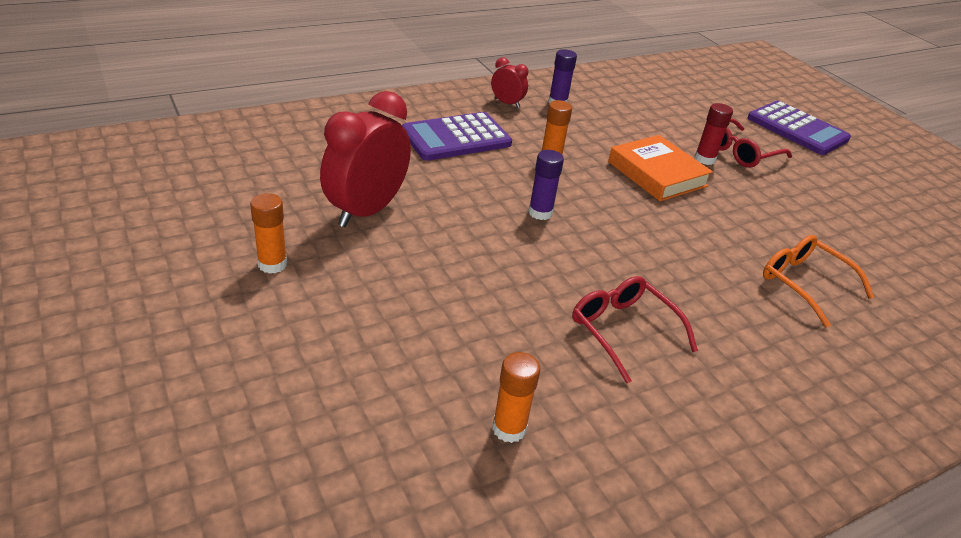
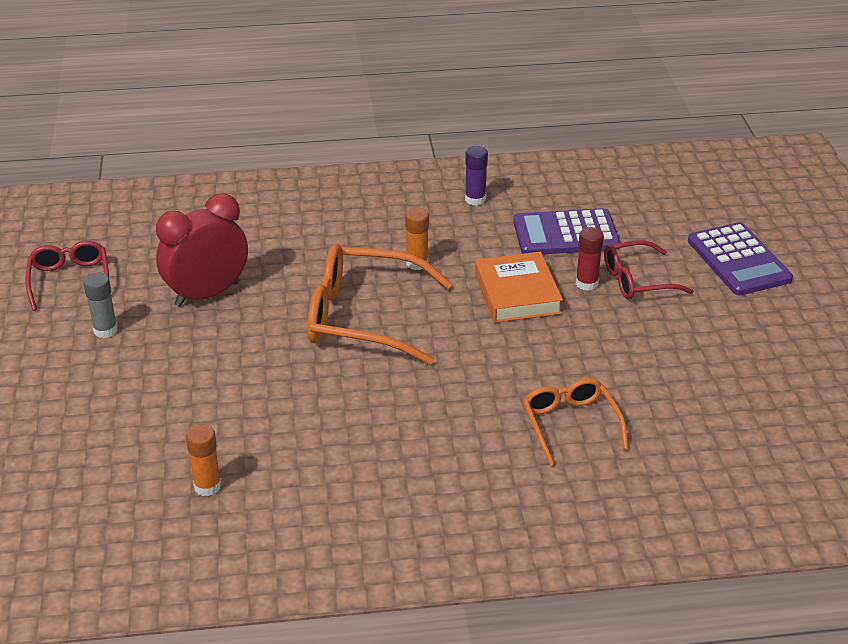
camera: 25 degrees right, 0 degrees up
orange glue stick [250,193,287,274] -> grey glue stick [83,272,118,338]
purple calculator [402,112,512,161] -> purple calculator moved to [513,208,620,254]
red clock [491,57,528,108] -> none
purple glue stick [528,150,564,220] -> orange glasses [308,244,452,365]
red glasses [572,276,698,383] -> red glasses moved to [26,241,109,311]

